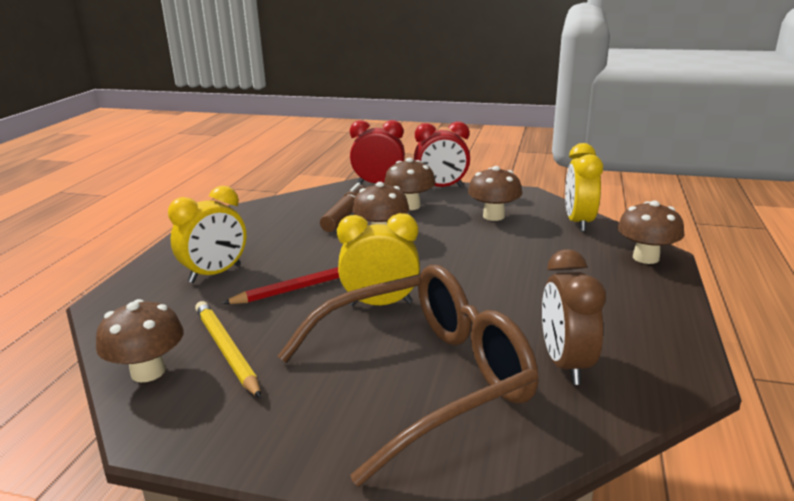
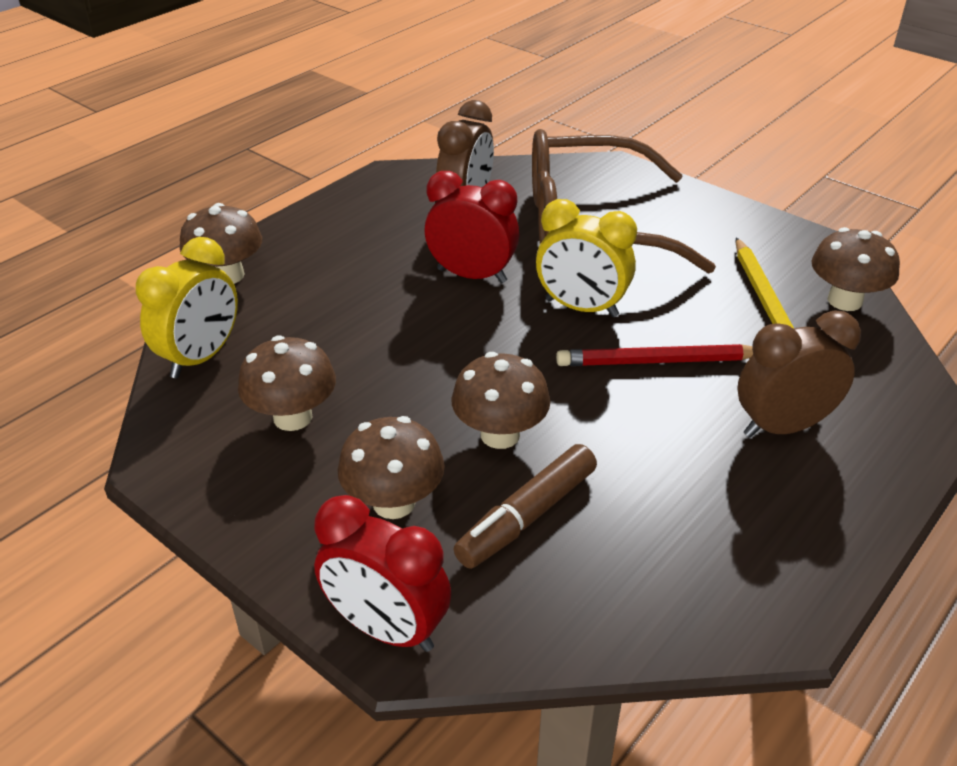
camera: 155 degrees left, 15 degrees up
yellow clock [168,186,246,283] -> brown clock [737,310,861,438]
red clock [414,121,470,187] -> red clock moved to [425,171,519,283]

